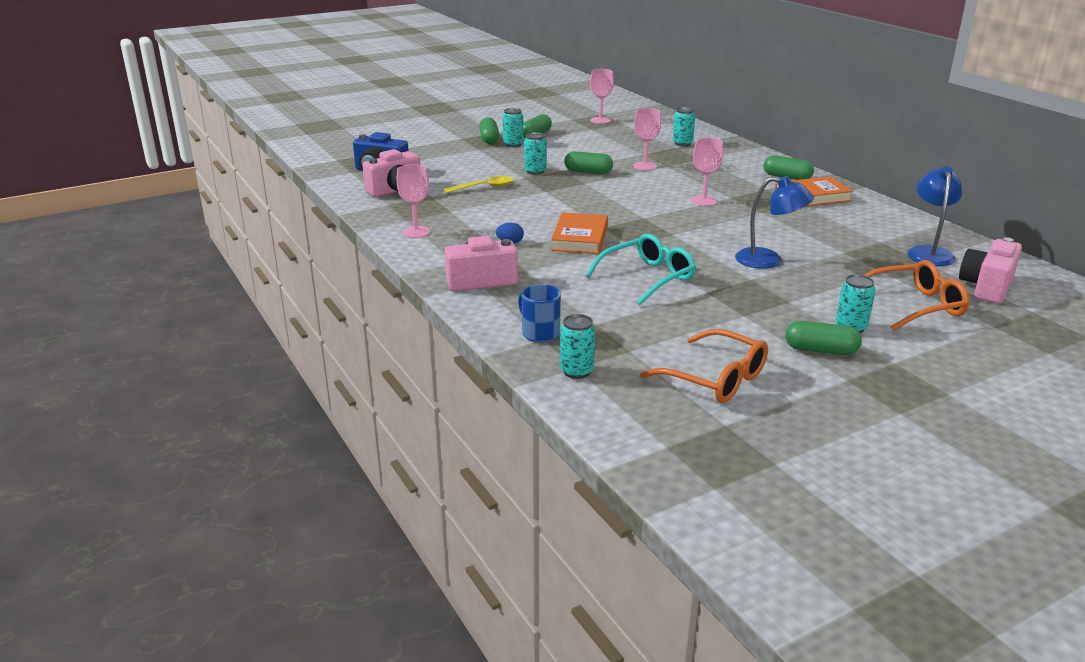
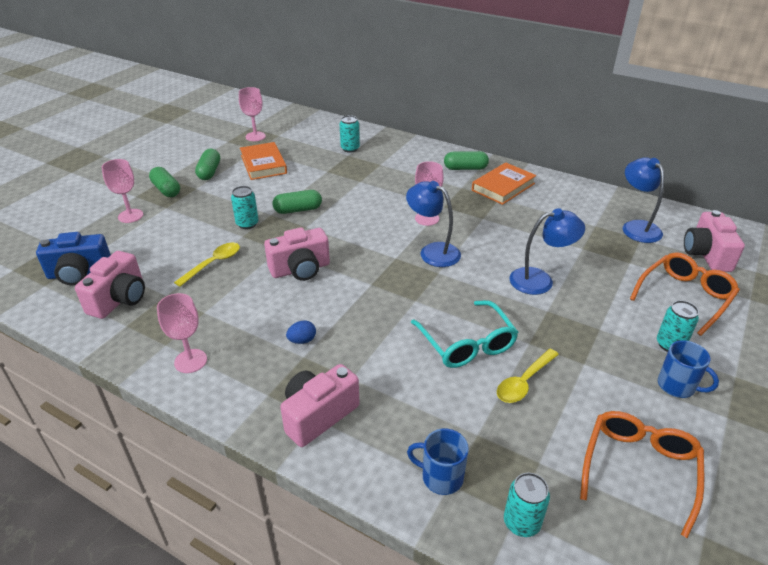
camera: 30 degrees left, 10 degrees up
turquoise can [502,108,524,147] -> none
orange book [551,212,608,254] -> orange book moved to [240,142,287,180]
turquoise glasses [585,233,696,305] -> turquoise glasses turned 135 degrees clockwise [411,300,518,368]
pink goblet [633,108,661,170] -> pink goblet moved to [102,159,143,223]
orange glasses [640,329,768,403] -> orange glasses turned 75 degrees counterclockwise [580,411,704,538]
green capsule [785,321,862,355] -> blue mug [658,340,719,398]
none -> pink camera [264,227,330,281]
none -> blue lamp [406,181,461,267]
none -> yellow spoon [497,349,559,403]

